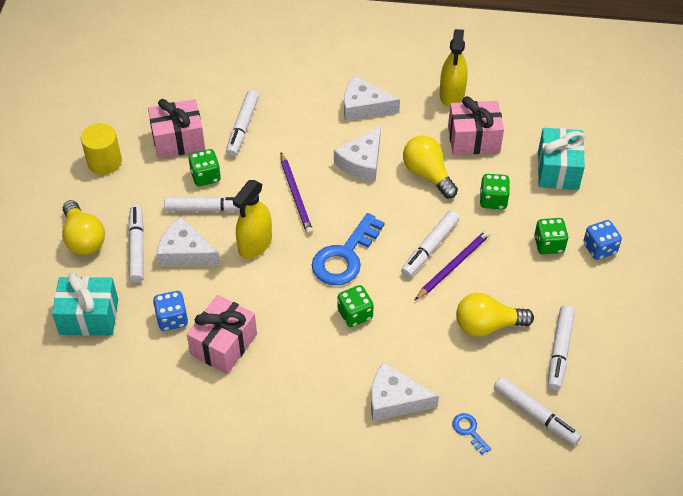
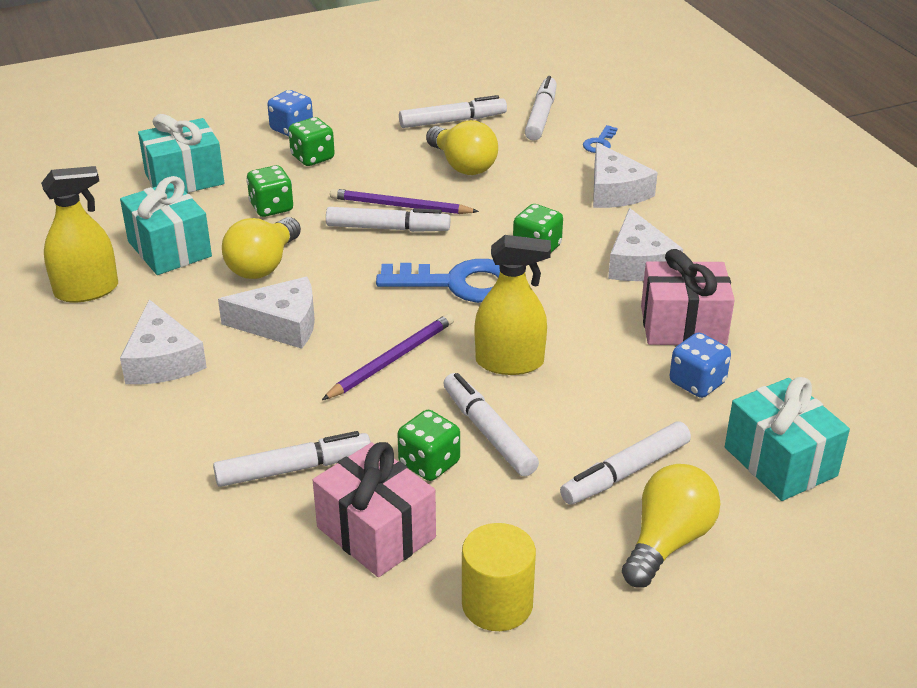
camera: 120 degrees left, 15 degrees down
white cheese [156,217,220,266] -> white cheese moved to [608,208,683,281]
pink gift [448,96,504,155] -> turquoise gift [120,176,212,275]

